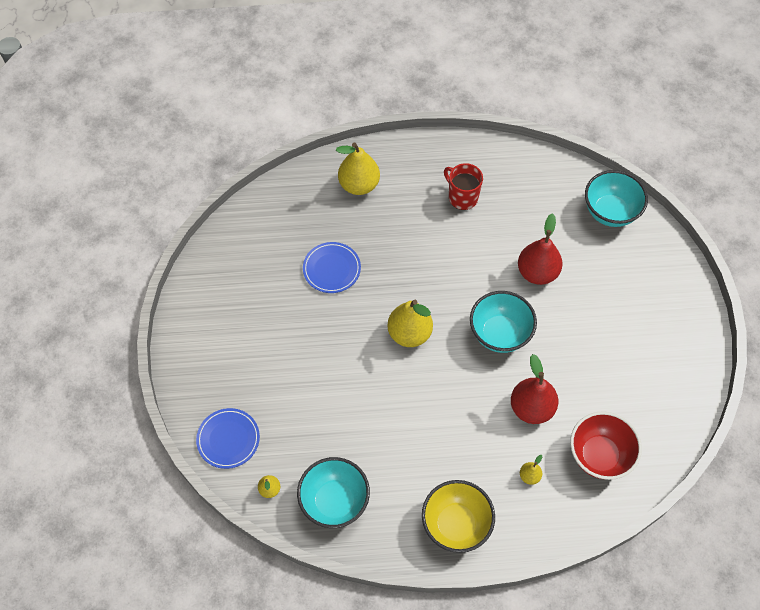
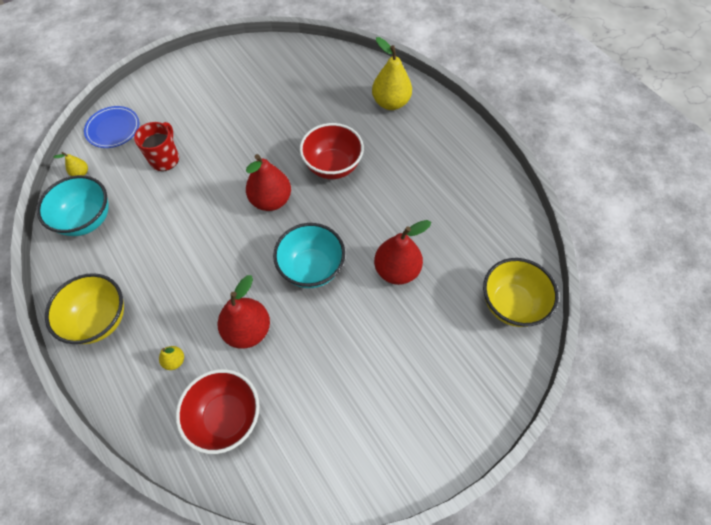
camera: 60 degrees right, 0 degrees up
blue plate [303,242,361,293] -> none
yellow pear [387,300,433,347] -> red pear [246,154,291,211]
red mug [444,163,483,210] -> red mug moved to [134,122,179,171]
turquoise bowl [585,170,648,227] -> yellow bowl [483,258,559,327]
none -> red bowl [300,123,364,179]

